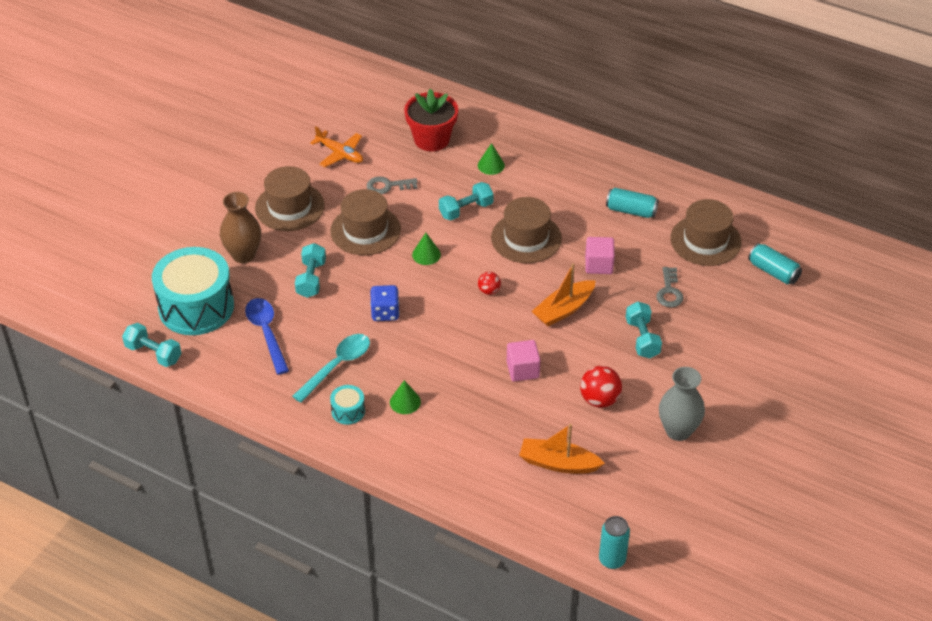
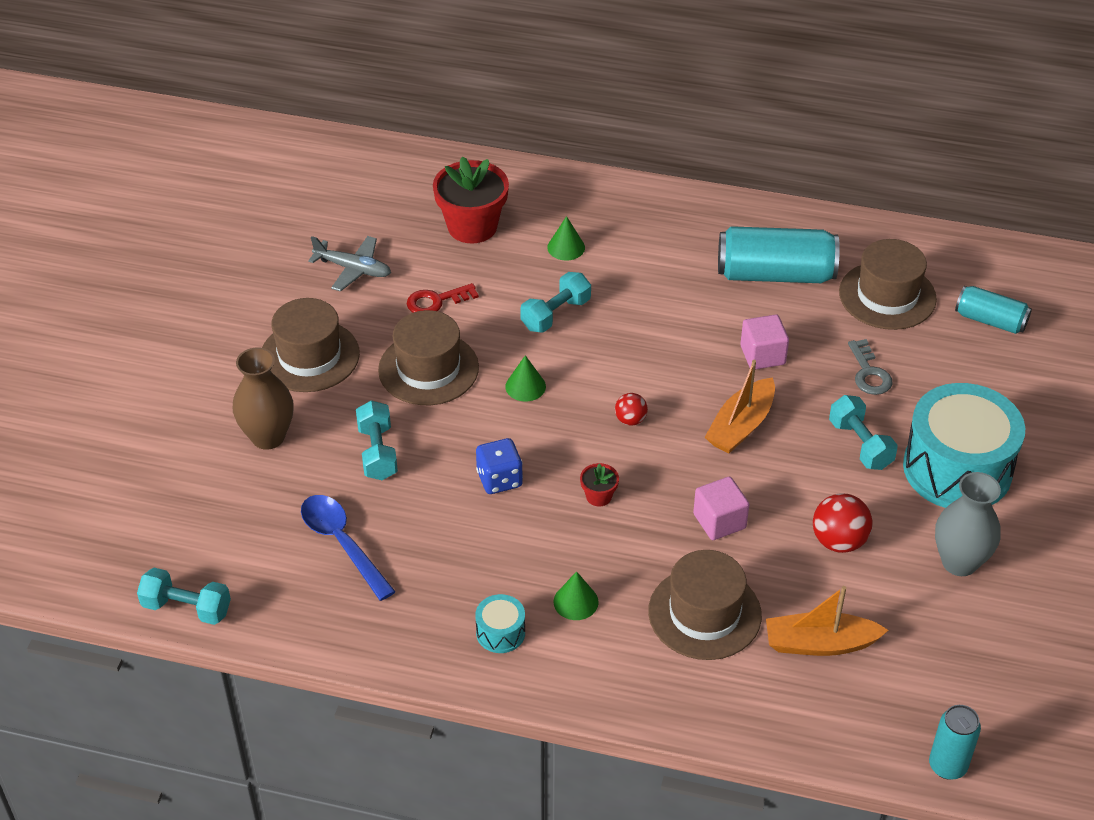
camera: 15 degrees left, 0 degrees up
turquoise drum [152,247,234,335] -> turquoise drum moved to [903,383,1025,508]
turquoise spoon [292,334,370,403] -> none
orange plane [310,126,363,167] -> grey plane [308,236,391,292]
grey key [367,176,418,194] -> red key [407,283,479,313]
brown hat [491,197,562,263] -> brown hat moved to [648,550,762,660]
turquoise can [606,188,659,218] -> turquoise can [718,226,840,283], size x1.71
none -> red flower pot [580,463,619,506]

